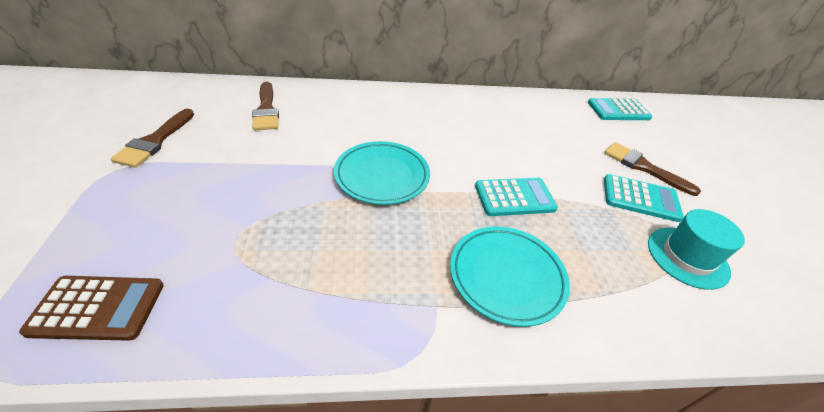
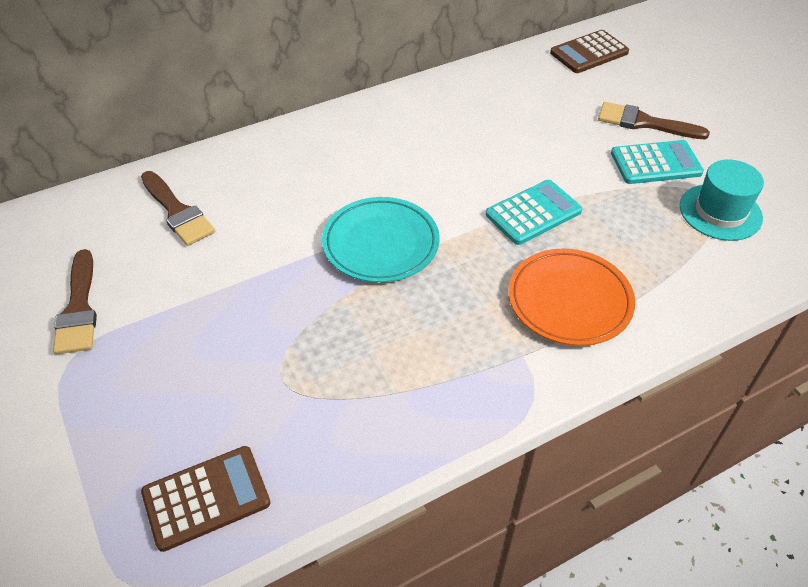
camera: 20 degrees left, 5 degrees up
turquoise plate [450,226,570,327] -> orange plate [508,248,635,346]
turquoise calculator [588,98,652,120] -> brown calculator [550,30,629,73]

